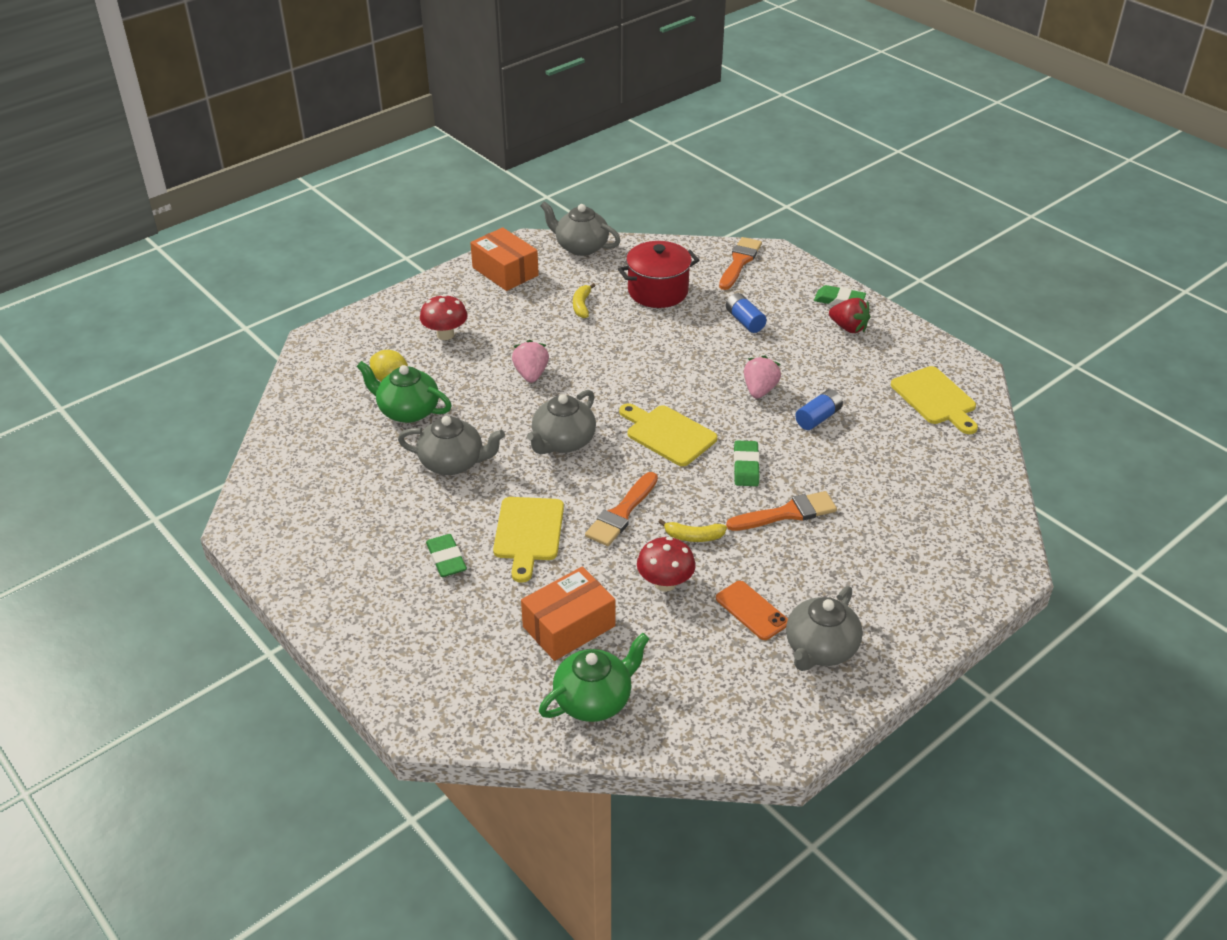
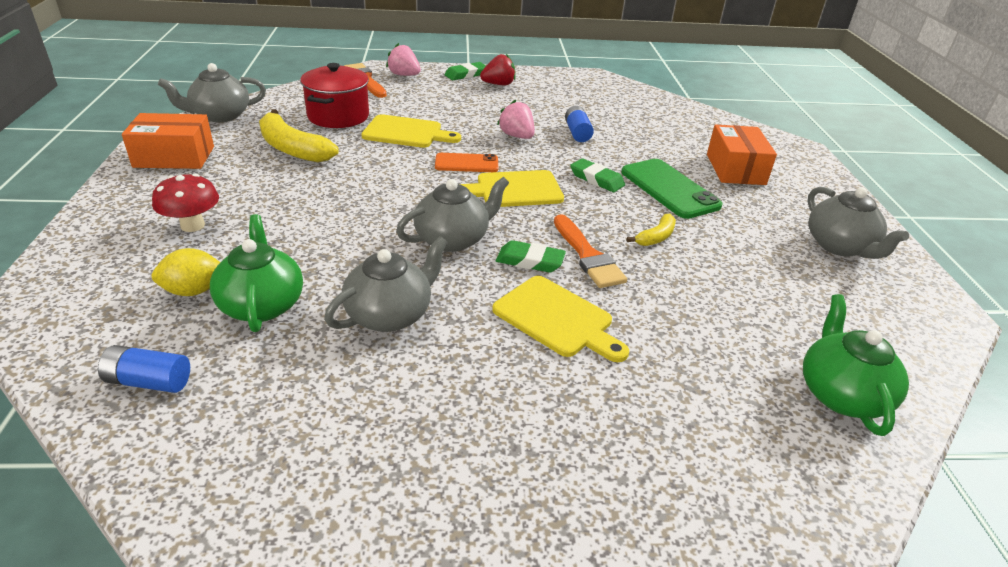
camera: 55 degrees left, 5 degrees down
green teapot [356,361,452,423] -> green teapot turned 105 degrees clockwise [210,214,303,332]
green eraser [426,534,467,577] -> green eraser moved to [496,240,566,273]
pink strawberry [512,340,549,383] -> pink strawberry moved to [386,43,421,76]
orange box [521,566,615,661] -> orange box moved to [707,124,777,185]
grey teapot [527,390,596,454] -> grey teapot turned 105 degrees counterclockwise [396,177,509,252]
yellow banana [573,283,596,318] -> yellow banana [259,109,339,162], size x1.92
red mushroom [637,537,696,592] -> none
orange phone [716,581,788,640] -> orange phone moved to [435,153,498,172]
blue battery [726,293,767,333] -> blue battery moved to [98,345,190,393]
orange brush [726,491,837,531] -> green phone [621,159,723,219]
yellow cutting board [891,366,978,434] -> yellow cutting board moved to [362,114,461,148]

